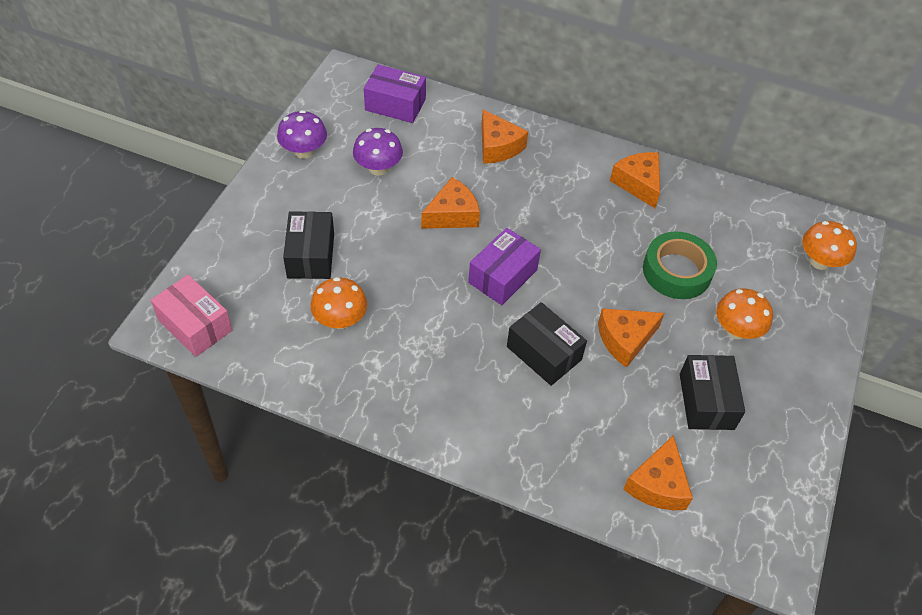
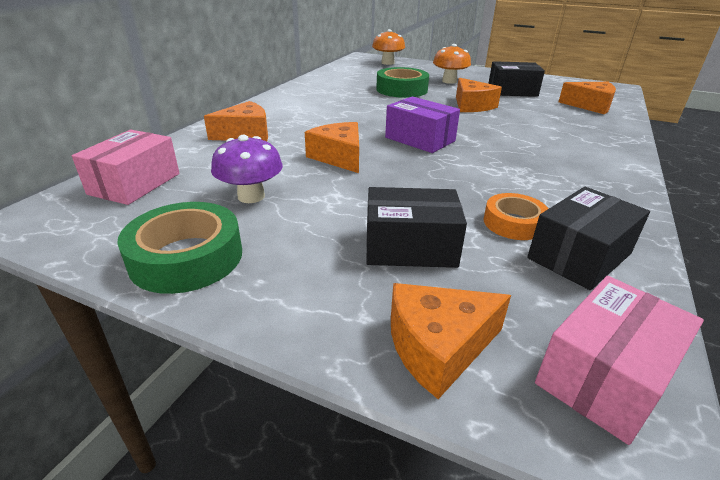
camera: 85 degrees left, 20 degrees down
purple mushroom [277,110,327,159] -> green tape [117,202,242,294]
orange mushroom [310,277,367,329] -> orange tape [484,193,548,240]
purple box [364,64,426,123] -> pink box [72,130,180,205]
black box [507,302,587,386] -> black box moved to [527,187,650,290]
orange cheese [610,152,660,208] -> orange cheese moved to [391,283,511,399]

